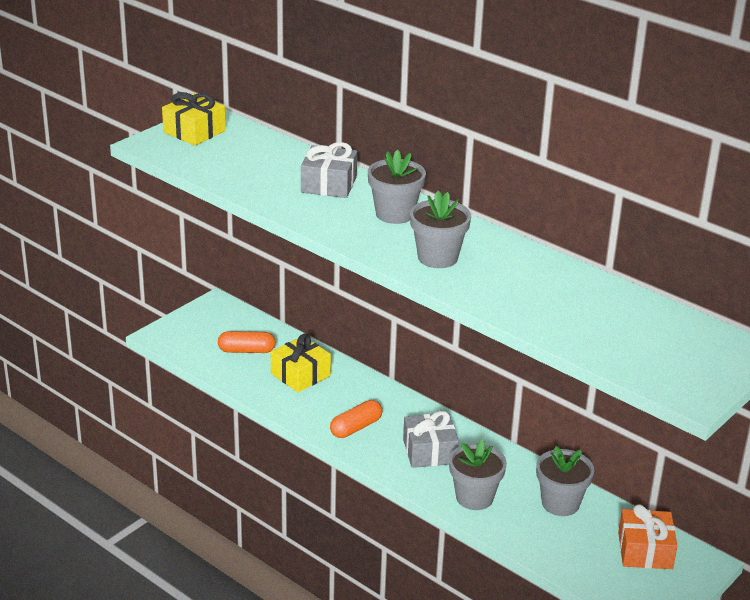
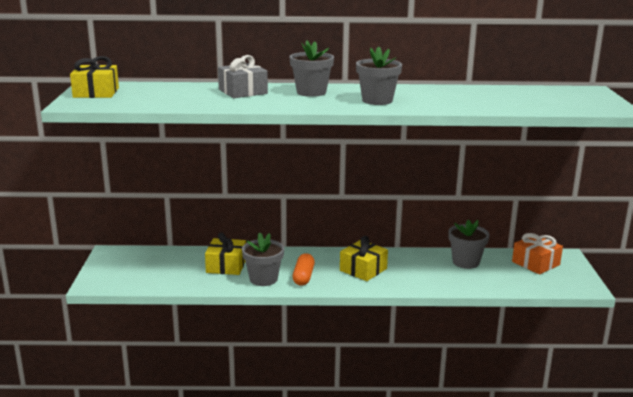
camera: 40 degrees left, 10 degrees down
orange capsule [218,331,276,353] -> none
grey gift [403,411,459,468] -> yellow gift [340,236,388,281]
grey flower pot [449,439,507,510] -> grey flower pot moved to [242,232,284,286]

